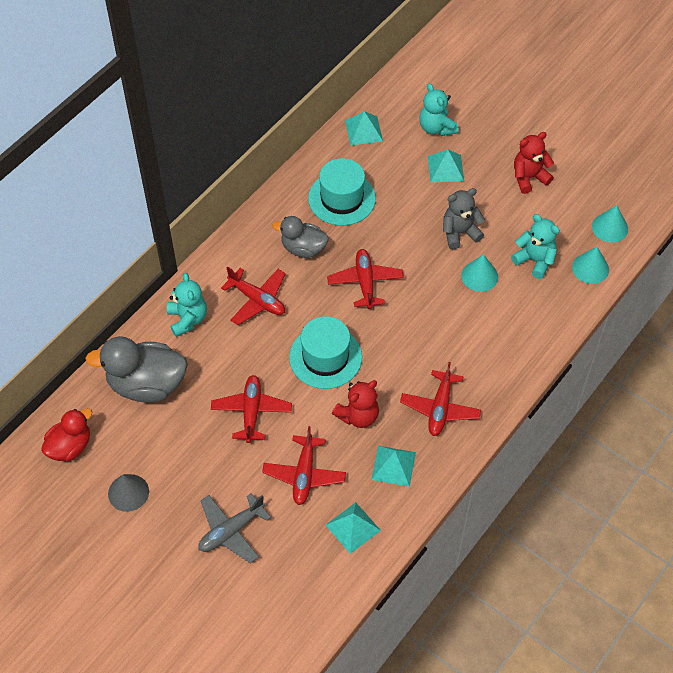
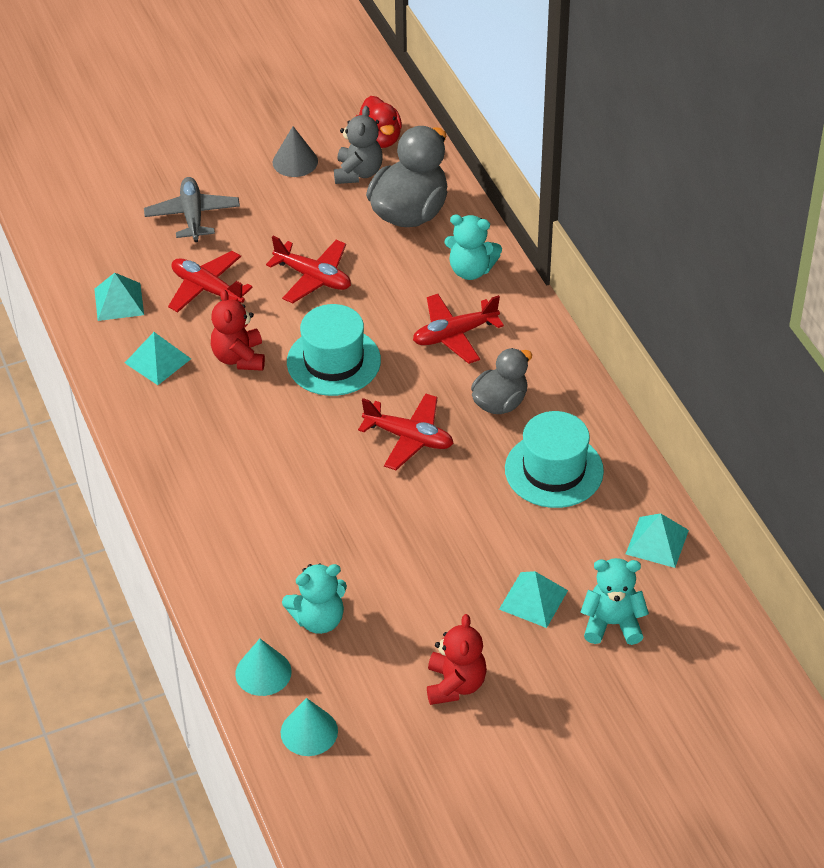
camera: 120 degrees right, 10 degrees down
red plane [400,362,481,436] -> none
grey teddy bear [443,188,485,249] -> grey teddy bear moved to [334,106,383,184]
turquoise cone [461,254,498,292] -> none

